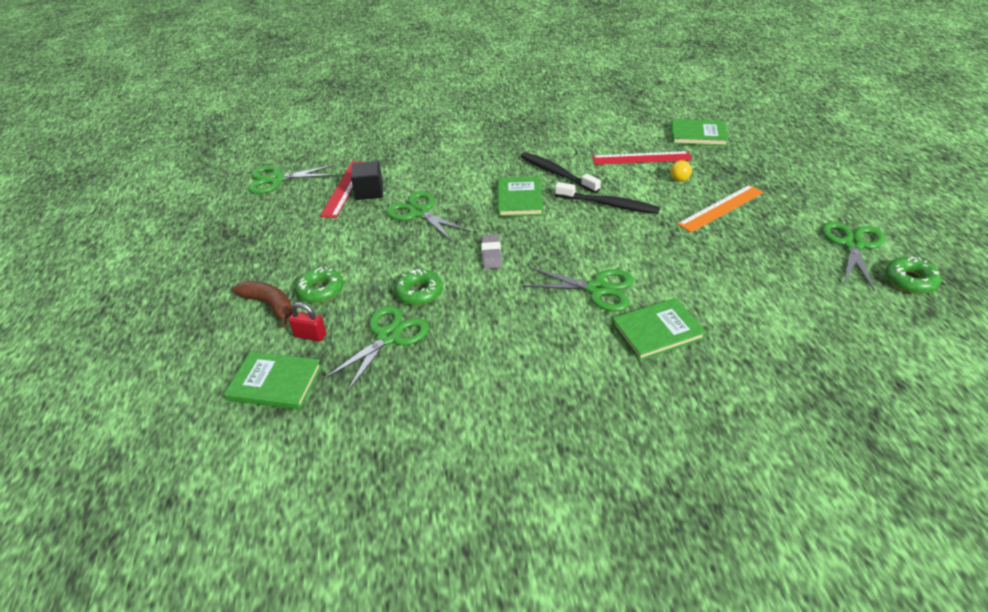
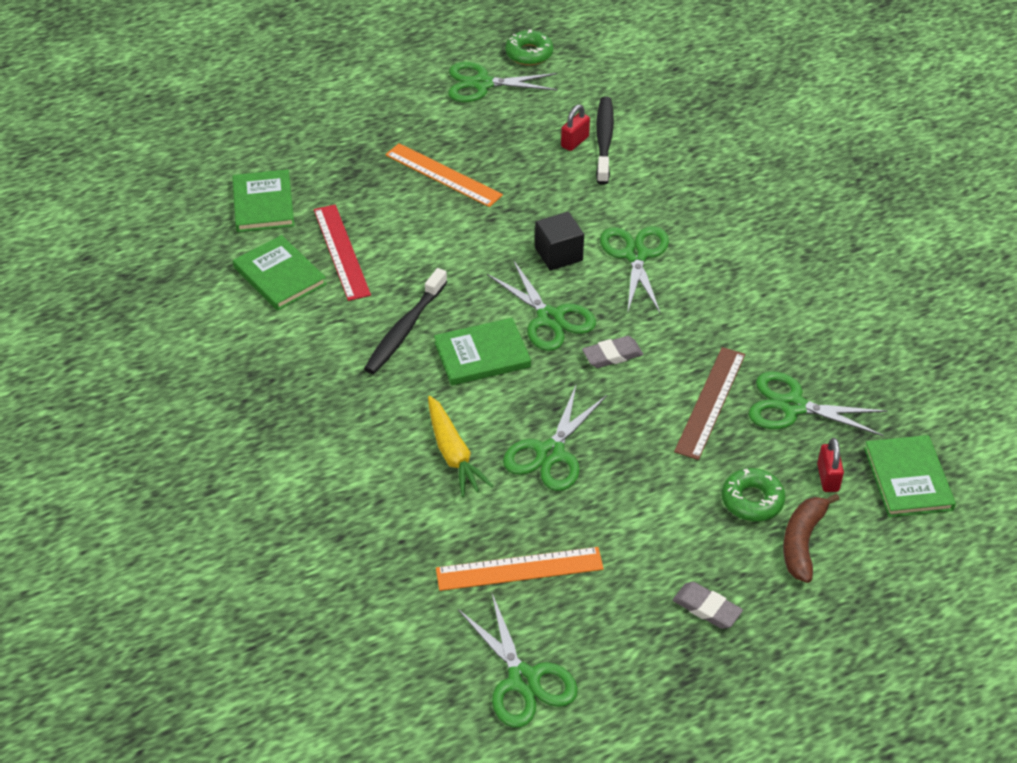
camera: 110 degrees left, 5 degrees up
red ruler [320,161,362,218] -> orange ruler [436,547,604,591]
black cube [351,161,383,200] -> black cube moved to [535,212,584,271]
green donut [395,269,443,306] -> brown ruler [674,347,745,460]
black toothbrush [555,182,660,214] -> black toothbrush moved to [596,96,614,185]
green book [612,298,707,361] -> green book moved to [233,235,327,311]
yellow ball [670,160,692,182] -> none
none -> yellow carrot [428,396,493,497]
none -> green scissors [487,260,596,351]
none -> red padlock [561,105,590,151]
none -> grey eraser [673,582,743,629]

